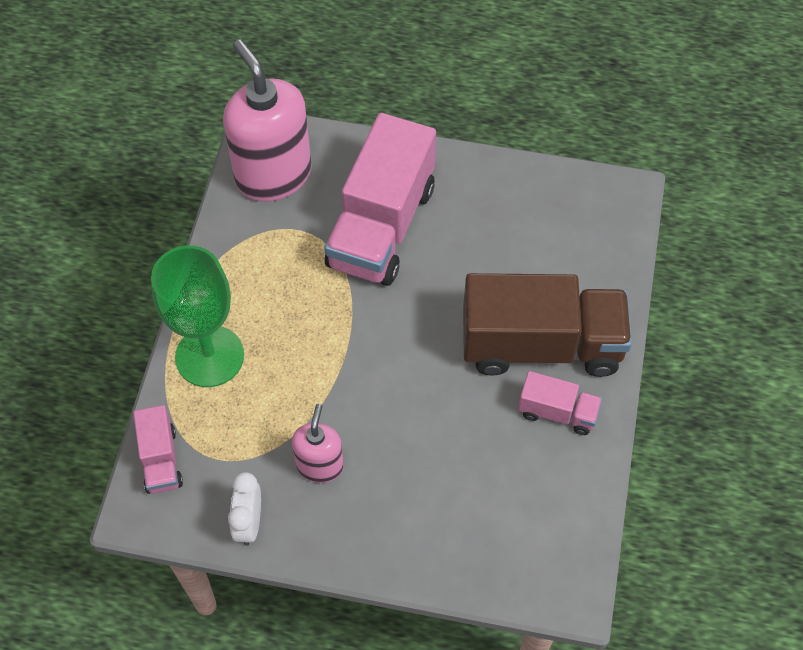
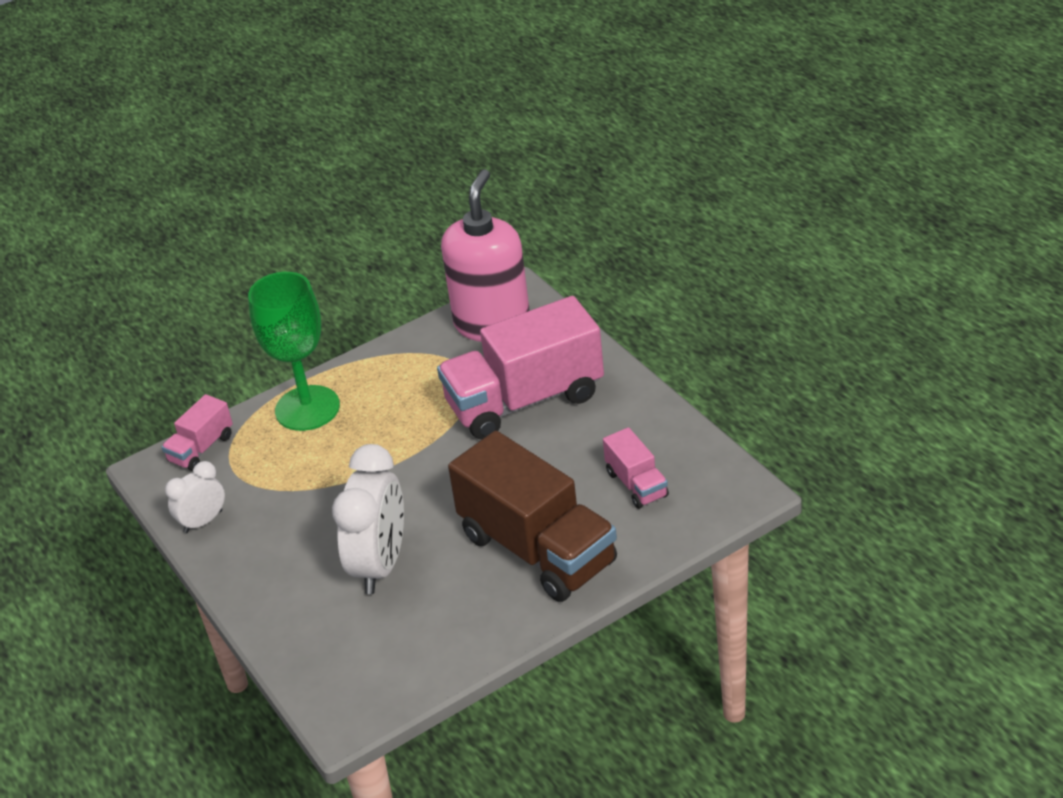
camera: 50 degrees right, 20 degrees down
pink soap dispenser [292,404,344,483] -> none
pink truck [518,371,602,435] -> pink truck moved to [603,427,669,509]
none -> white clock [332,444,404,594]

